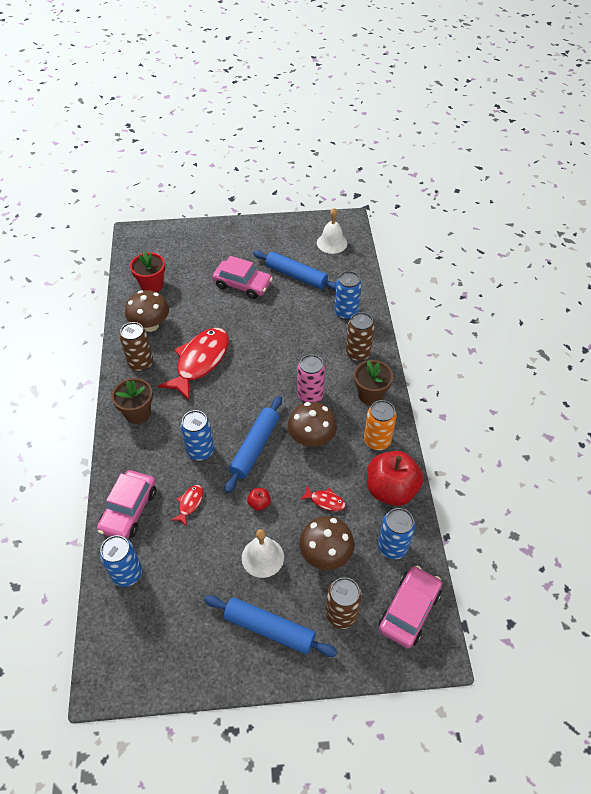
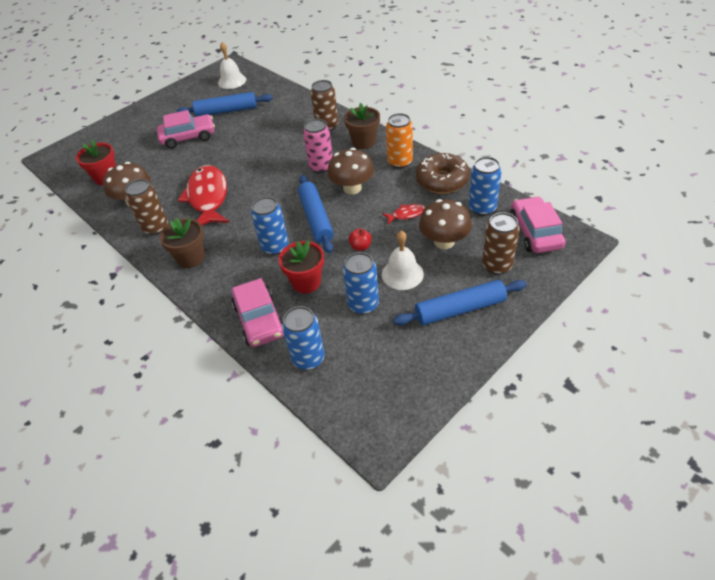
camera: 35 degrees left, 5 degrees down
red fish [171,485,203,526] -> red flower pot [278,240,324,293]
blue can [335,271,362,320] -> blue can moved to [343,252,379,315]
red apple [367,451,423,506] -> brown donut [416,153,470,194]

